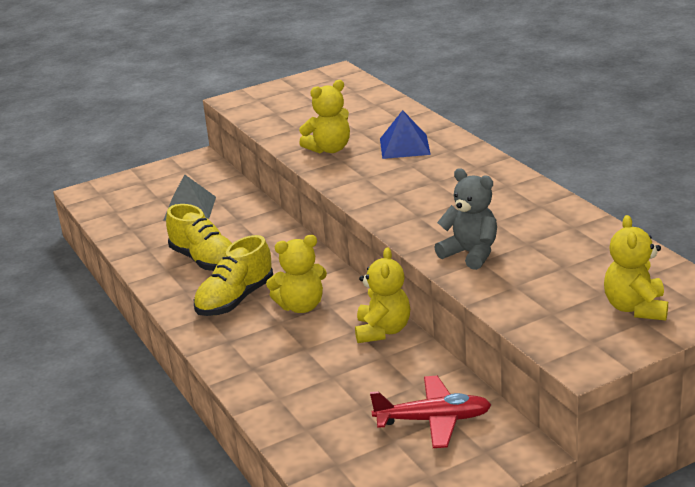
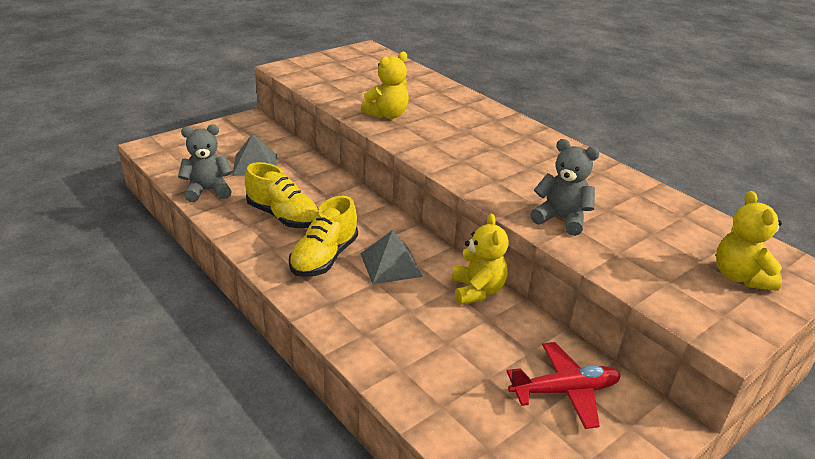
camera: 15 degrees left, 5 degrees up
yellow teddy bear [266,235,327,313] -> grey pyramid [360,230,423,284]
blue pyramid [380,110,431,159] -> none
none -> grey teddy bear [178,124,233,202]

